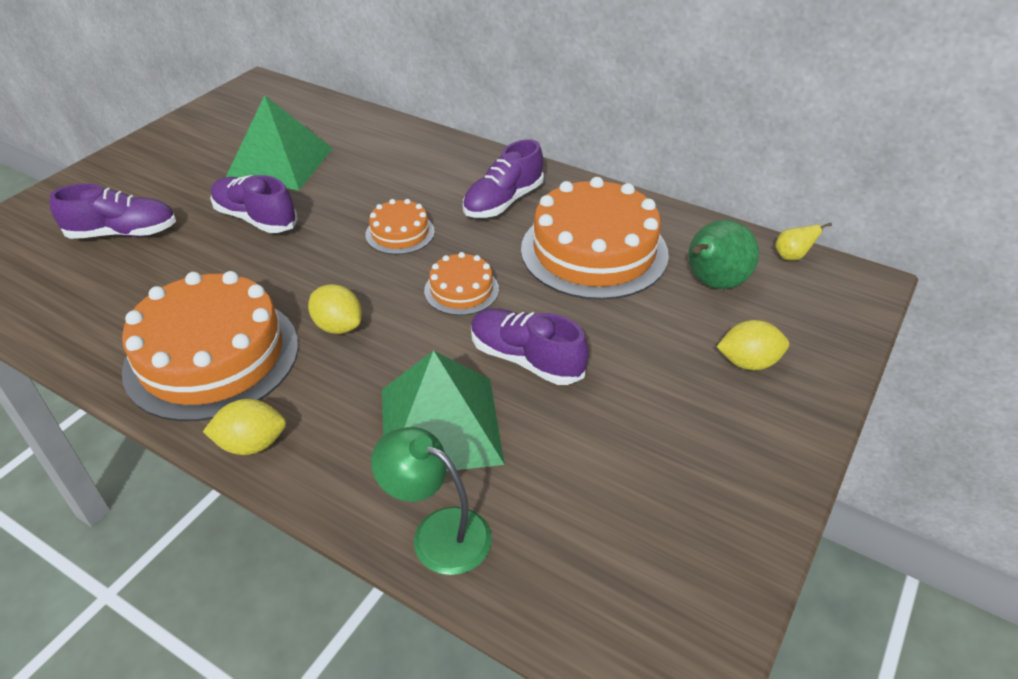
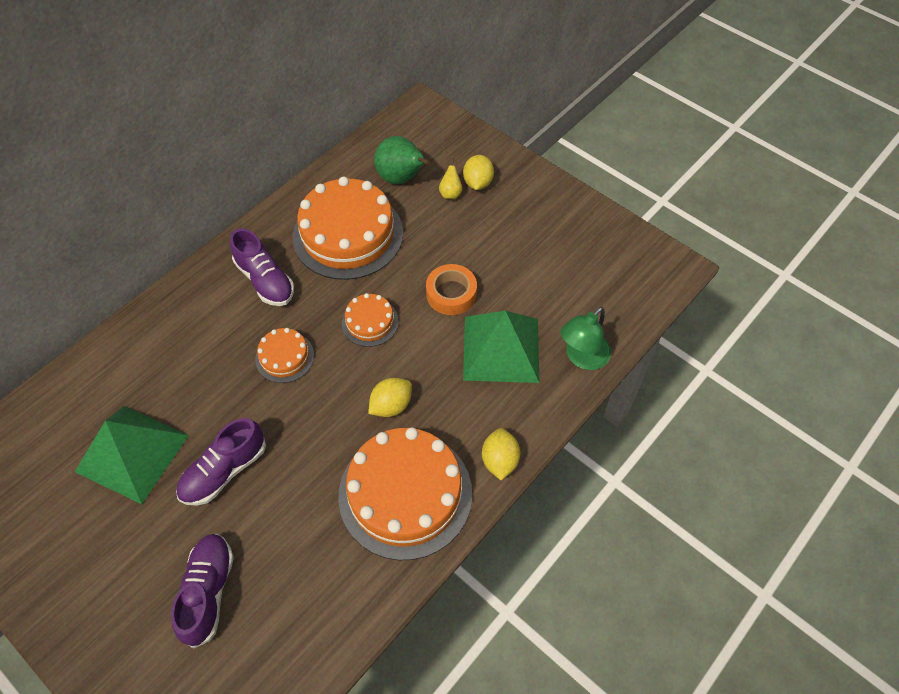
camera: 80 degrees left, 15 degrees up
purple shoe [471,308,589,385] -> orange tape [426,264,477,315]
yellow pear [775,223,832,261] -> yellow pear moved to [439,158,462,199]

